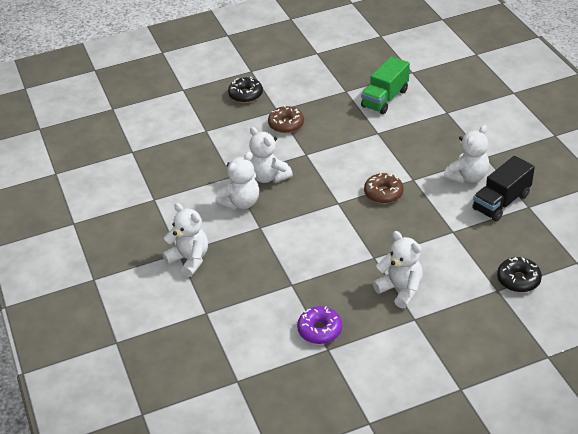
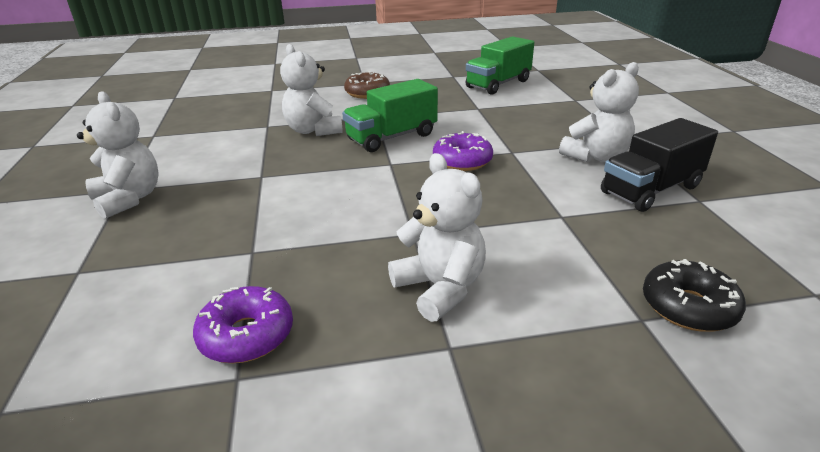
camera: 10 degrees right, 10 degrees down
white teddy bear [215,152,259,209] -> none
black donut [228,77,263,103] -> none
brown donut [364,172,404,204] -> purple donut [433,131,493,171]
none -> green truck [342,79,438,152]

